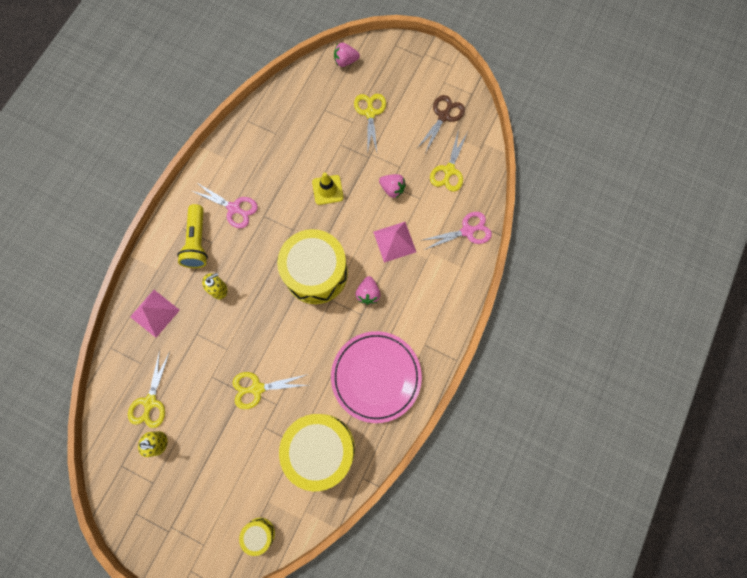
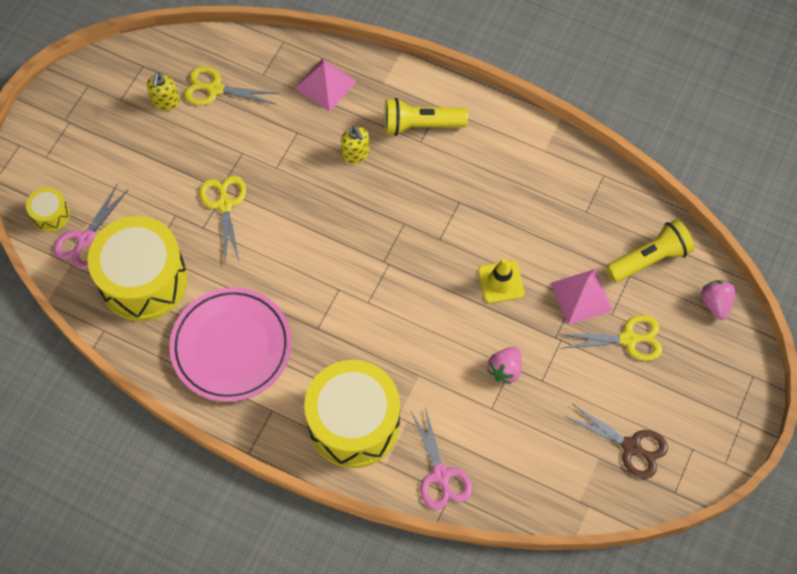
camera: 90 degrees right, 10 degrees down
pink scissors [192,182,258,228] -> pink scissors moved to [54,185,129,269]
yellow drum [277,229,348,304] -> yellow drum moved to [304,360,400,468]
pink strawberry [355,276,381,305] -> none
pink pyramid [373,222,416,263] -> pink pyramid moved to [551,269,613,325]
yellow scissors [430,129,468,192] -> none
none -> yellow flashlight [606,219,694,283]

